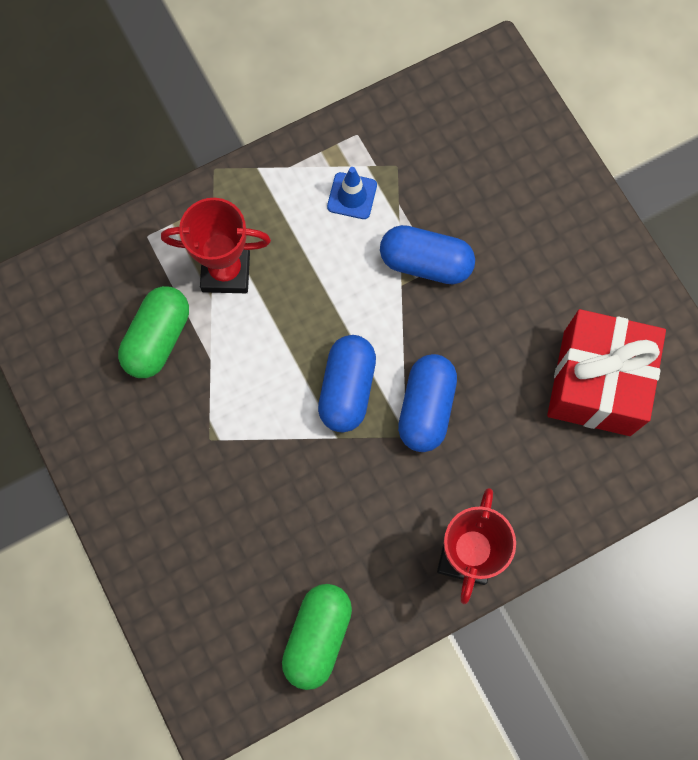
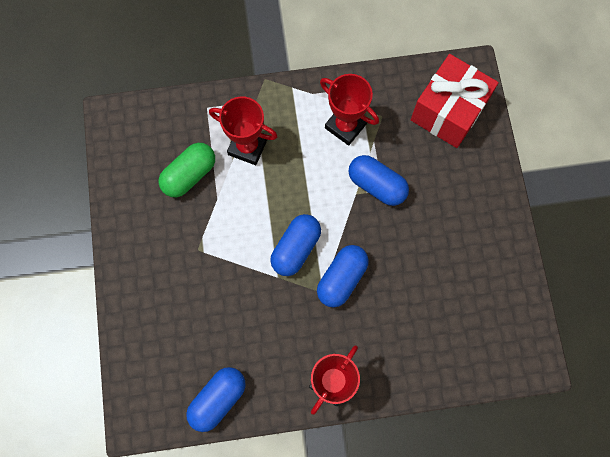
camera: 20 degrees right, 0 degrees up
green capsule [282,584,352,690] -> blue capsule [186,367,246,432]
blue traffic cone [327,167,377,219] -> red trophy [320,74,379,146]
red gift [547,309,666,436] -> red gift moved to [411,54,499,148]

